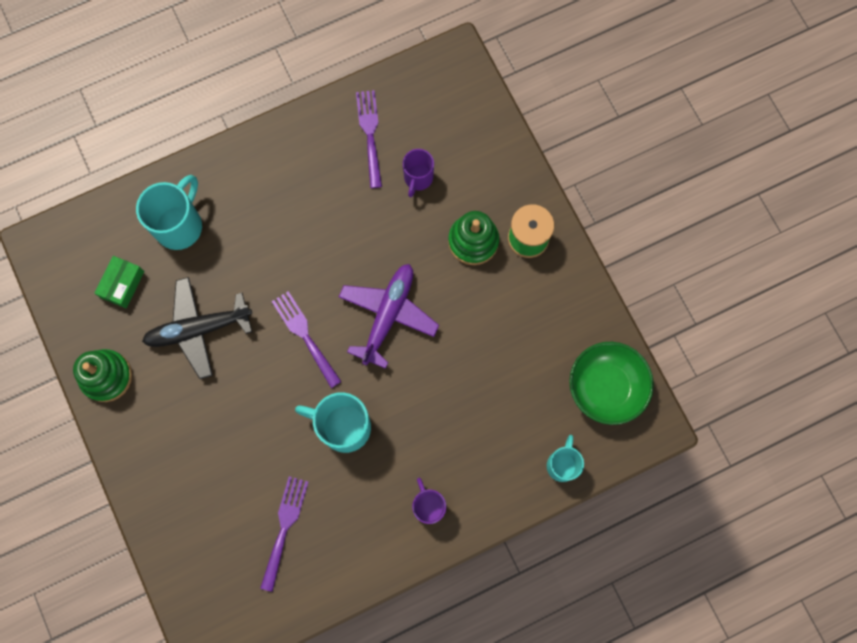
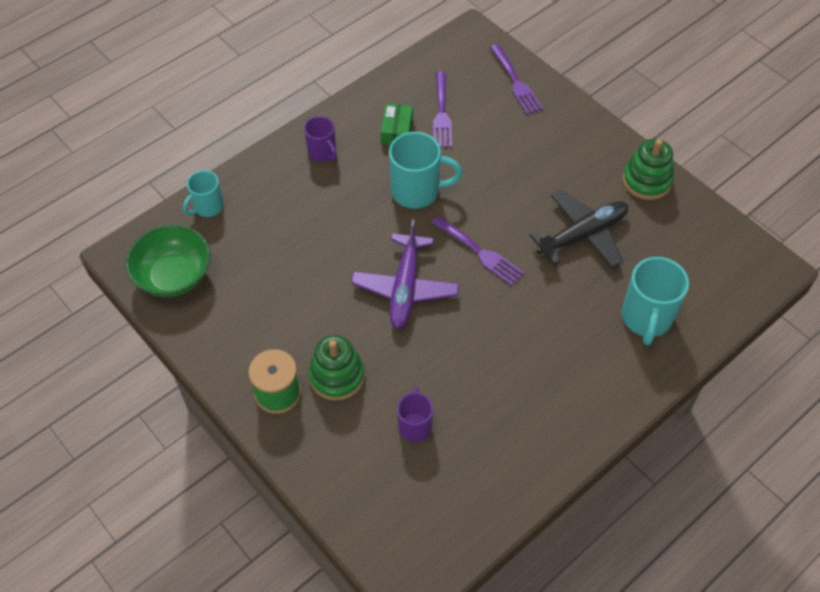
camera: 165 degrees right, 20 degrees down
green box [94,256,144,308] -> green box moved to [380,103,413,145]
purple fork [356,90,382,188] -> purple fork moved to [489,44,543,115]
turquoise mug [547,435,584,482] -> turquoise mug turned 45 degrees clockwise [183,170,224,217]

